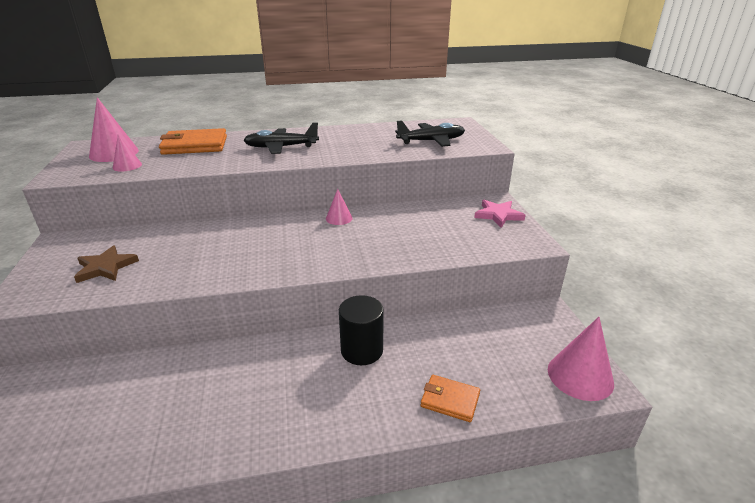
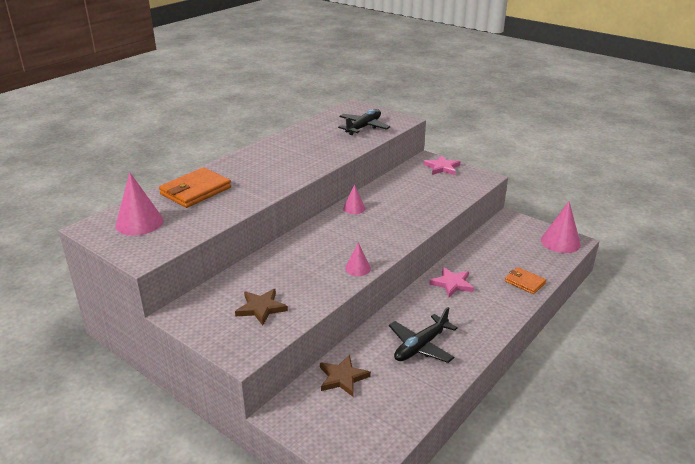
camera: 40 degrees left, 0 degrees up
pink cone [113,134,142,172] -> pink cone moved to [345,242,371,276]
black plane [243,122,319,154] -> black plane moved to [389,307,458,363]
black cylinder [339,295,384,365] -> pink star [429,267,474,297]
orange wallet [420,375,480,422] -> orange wallet turned 60 degrees clockwise [505,267,546,294]
none -> brown star [320,355,371,397]

